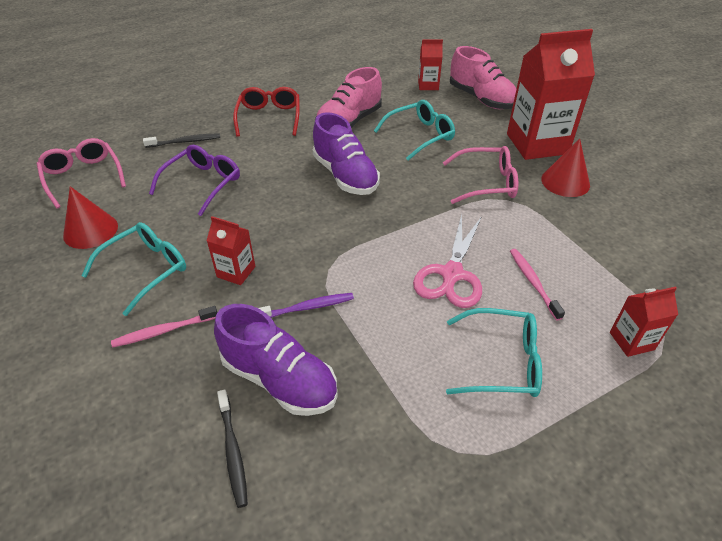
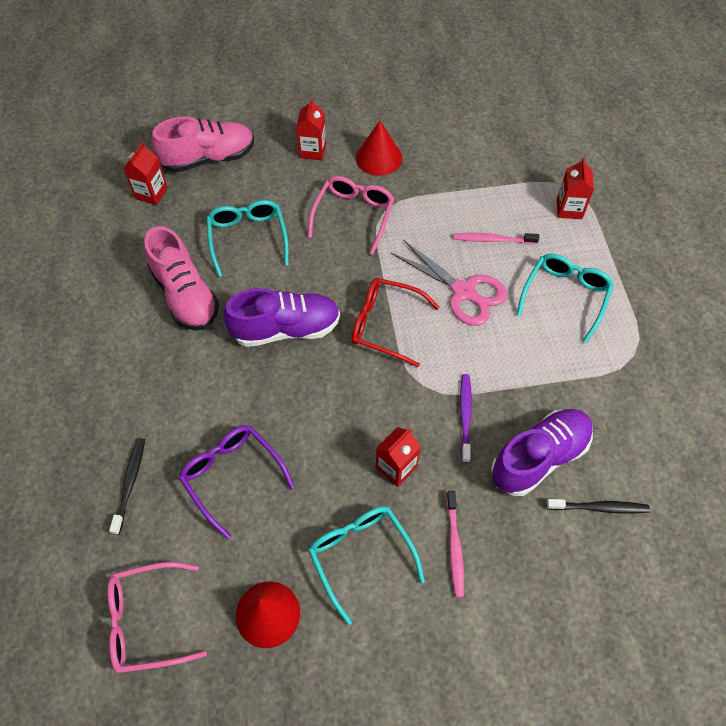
camera: 70 degrees left, 15 degrees up
red glasses [233,87,300,137] -> red glasses moved to [352,278,439,367]
red carton [507,29,595,160] -> red carton [296,98,326,160], size x0.47

